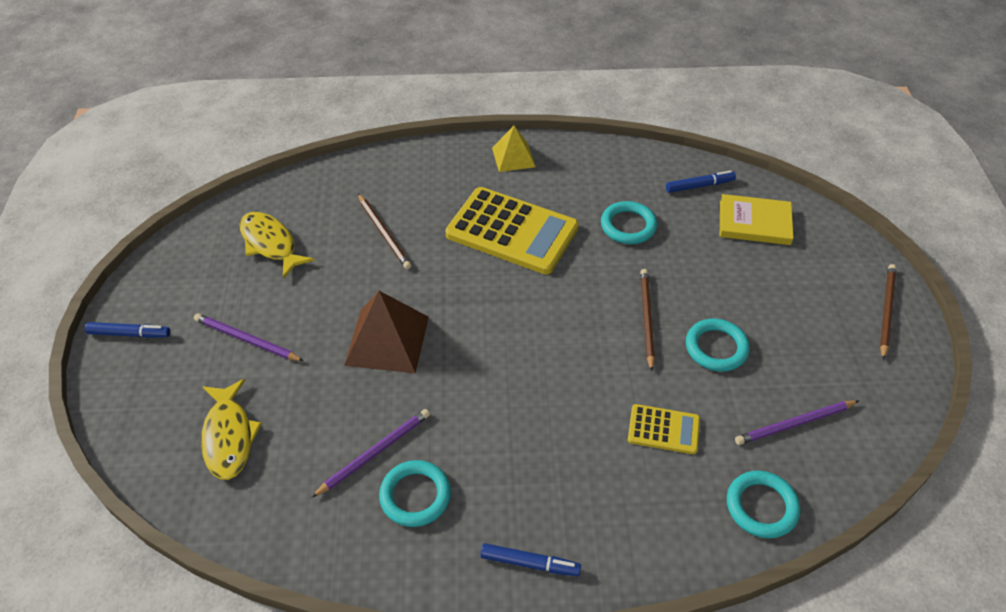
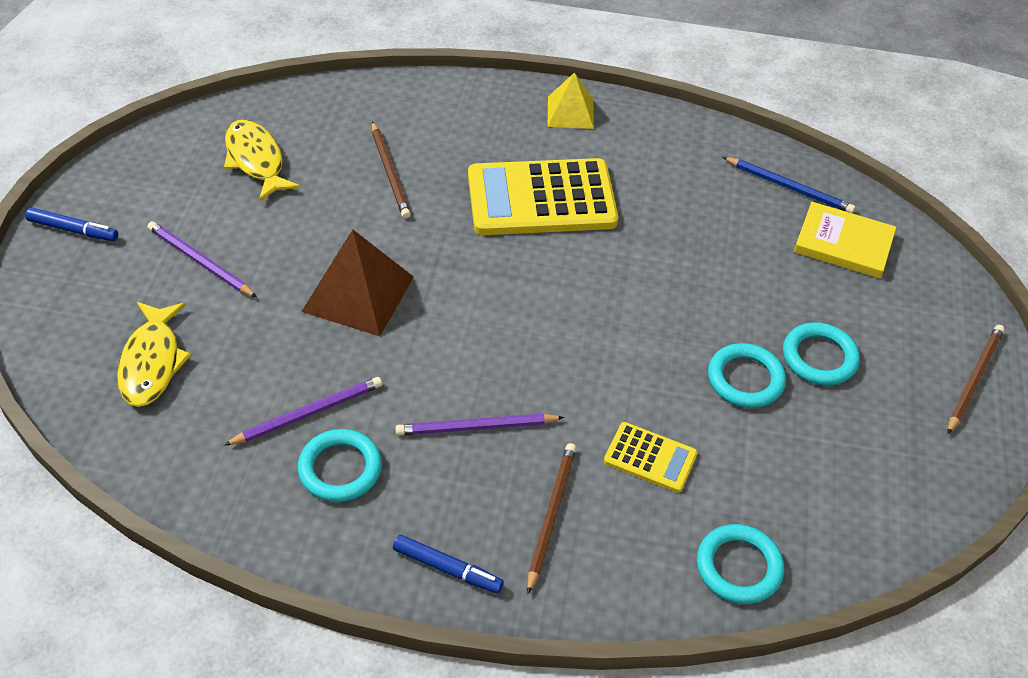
camera: 10 degrees right, 0 degrees up
yellow calculator [445,187,579,275] -> yellow calculator turned 135 degrees clockwise [468,158,618,235]
turquoise ring [601,201,657,244] -> turquoise ring moved to [783,322,860,385]
brown pencil [640,269,655,371] -> brown pencil moved to [527,443,576,594]
blue marker [666,170,736,193] -> blue pencil [723,157,855,213]
purple pencil [735,400,859,445] -> purple pencil moved to [396,414,564,436]

